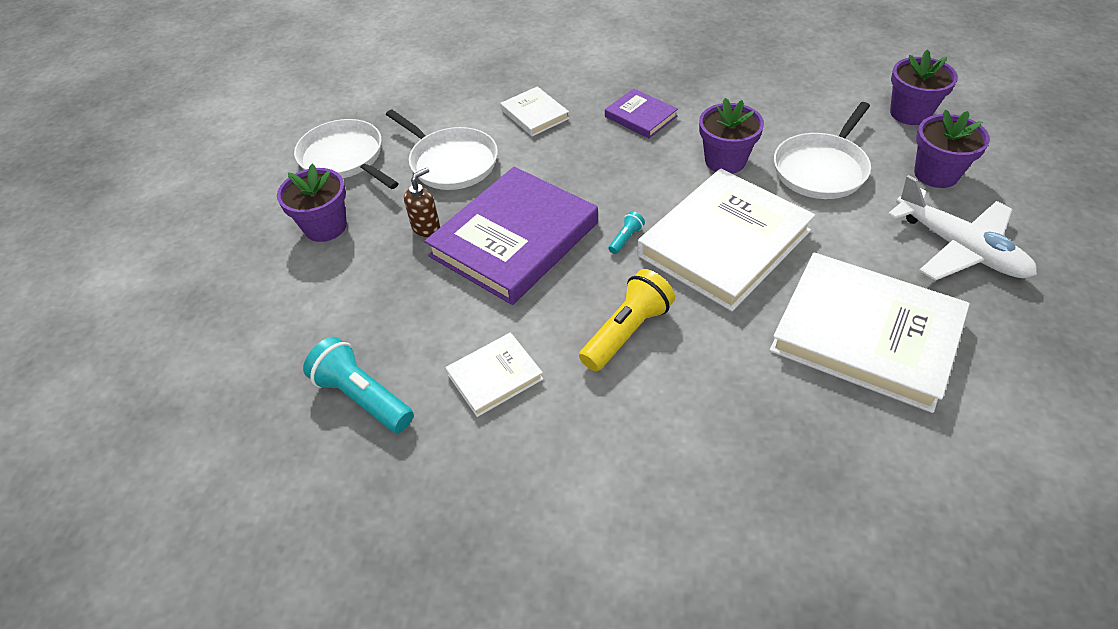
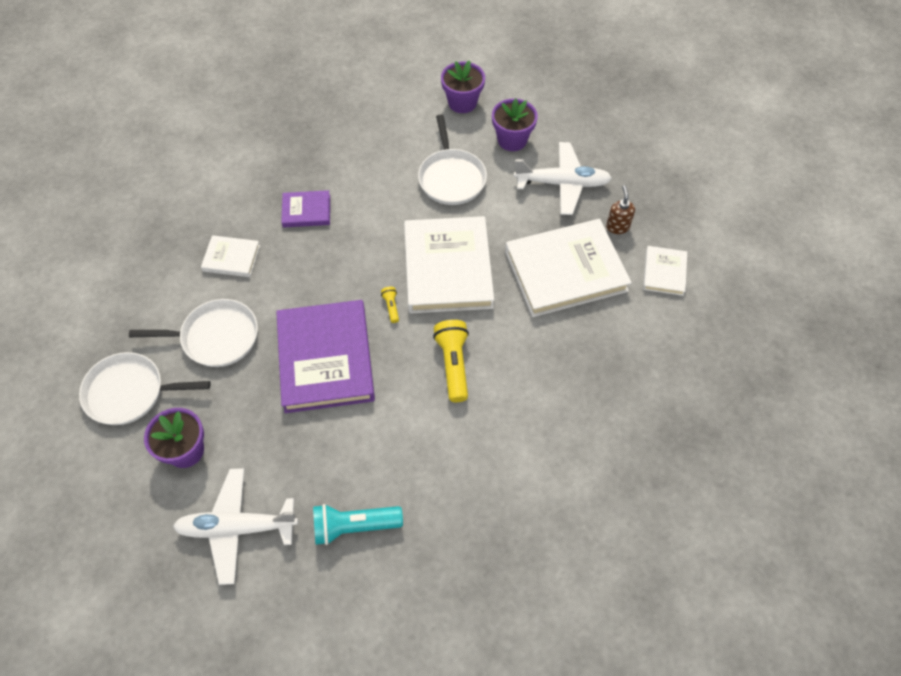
camera: 50 degrees left, 10 degrees up
brown soap dispenser [404,167,440,237] -> brown soap dispenser moved to [606,185,635,234]
white book [445,332,543,417] -> white book moved to [643,246,687,296]
turquoise flashlight [608,211,645,254] -> yellow flashlight [381,287,399,323]
purple flower pot [699,98,764,174] -> none
none -> white plane [173,468,298,585]

